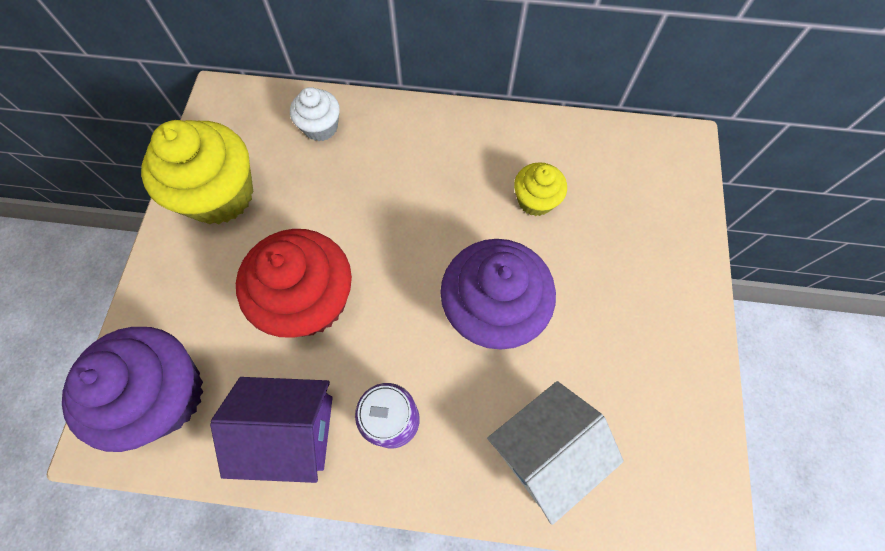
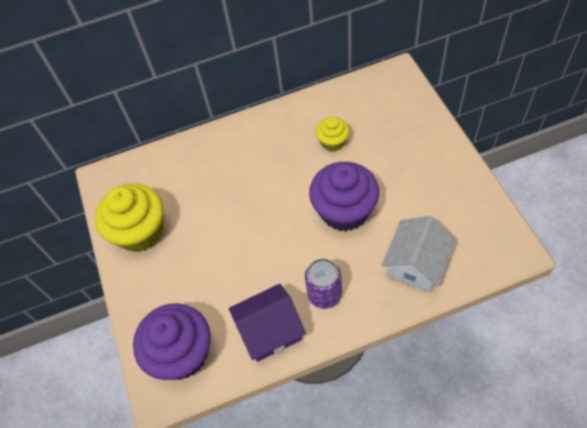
camera: 20 degrees left, 10 degrees down
red cupcake [236,229,352,338] -> none
white cupcake [290,87,340,141] -> none

